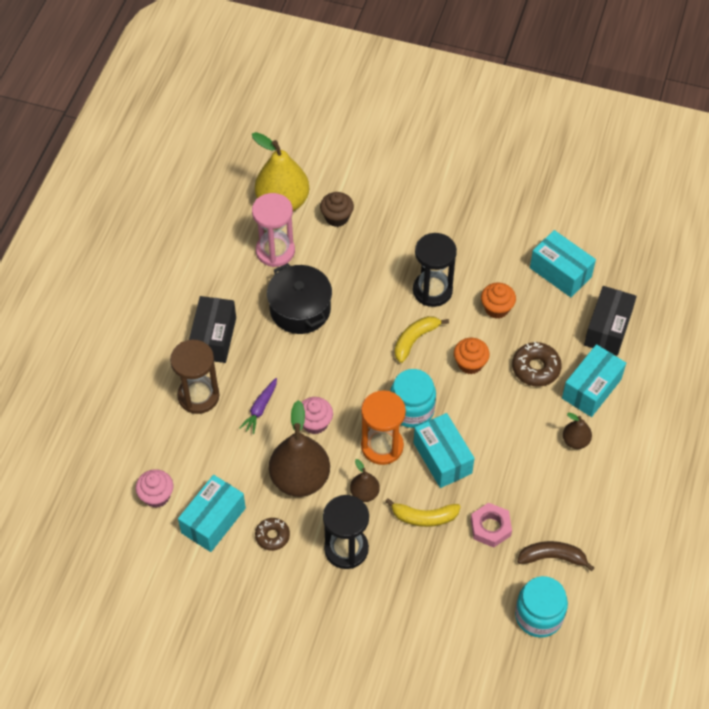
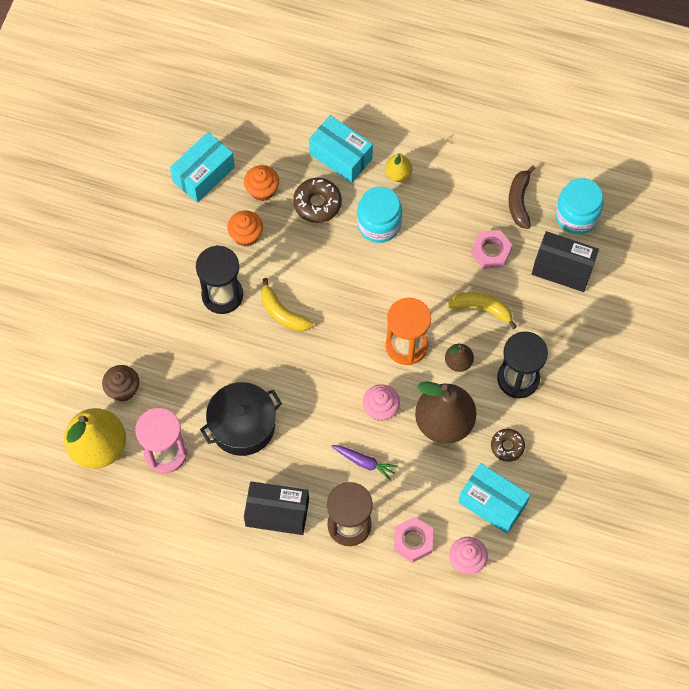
camera: 90 degrees left, 10 degrees up
yellow banana [385,498,461,527] -> yellow banana turned 75 degrees counterclockwise [448,292,517,329]
turquoise jar [390,369,436,428] -> turquoise jar moved to [357,187,402,243]
turquoise box [413,413,474,488] -> none
orange cupcake [454,338,490,374] -> orange cupcake moved to [244,165,279,201]
brown pear [563,413,592,449] -> yellow pear [385,153,412,182]
black box [584,286,637,356] -> black box moved to [532,231,599,292]
none -> pink nut [394,517,433,563]

